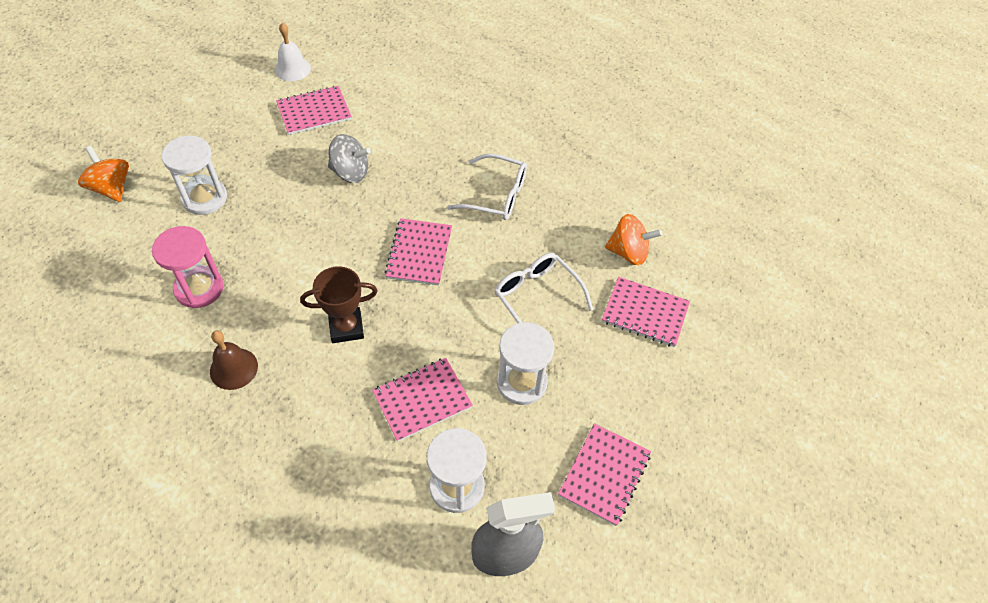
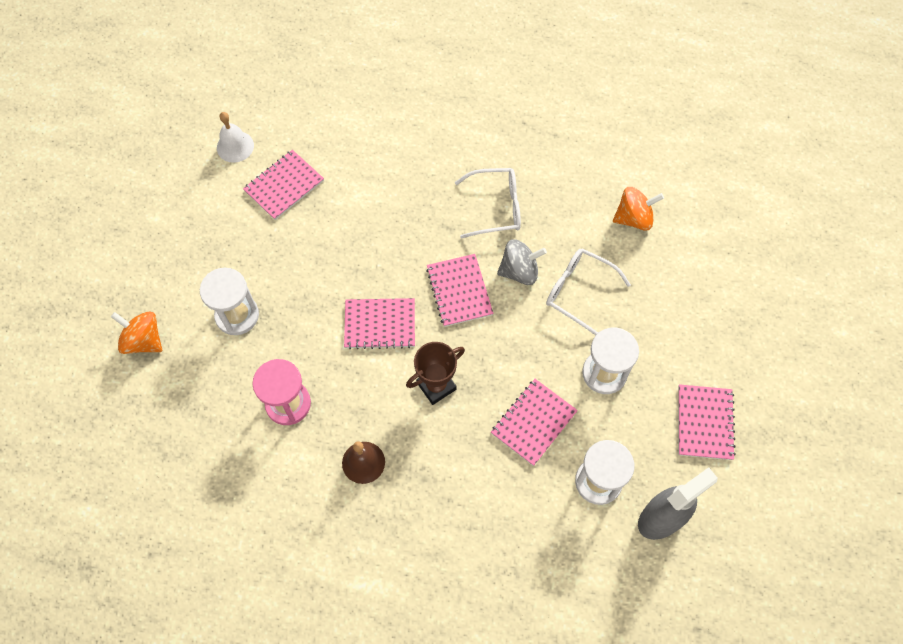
camera: 20 degrees left, 10 degrees up
grey spinning top [328,134,371,183] -> grey spinning top moved to [497,239,547,285]
pink notebook [602,277,690,347] -> pink notebook moved to [344,298,415,349]

